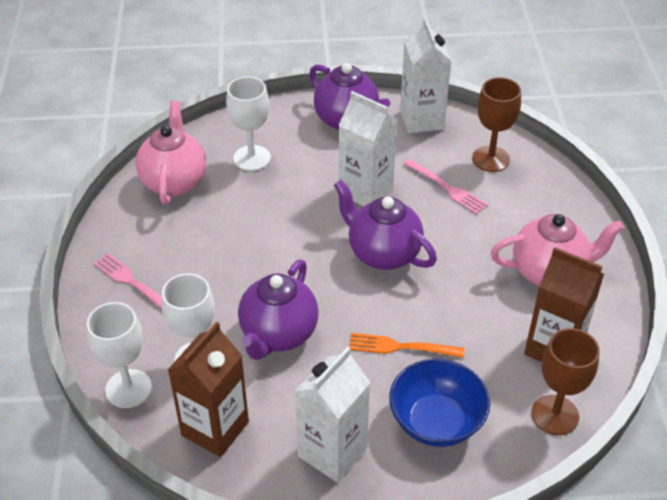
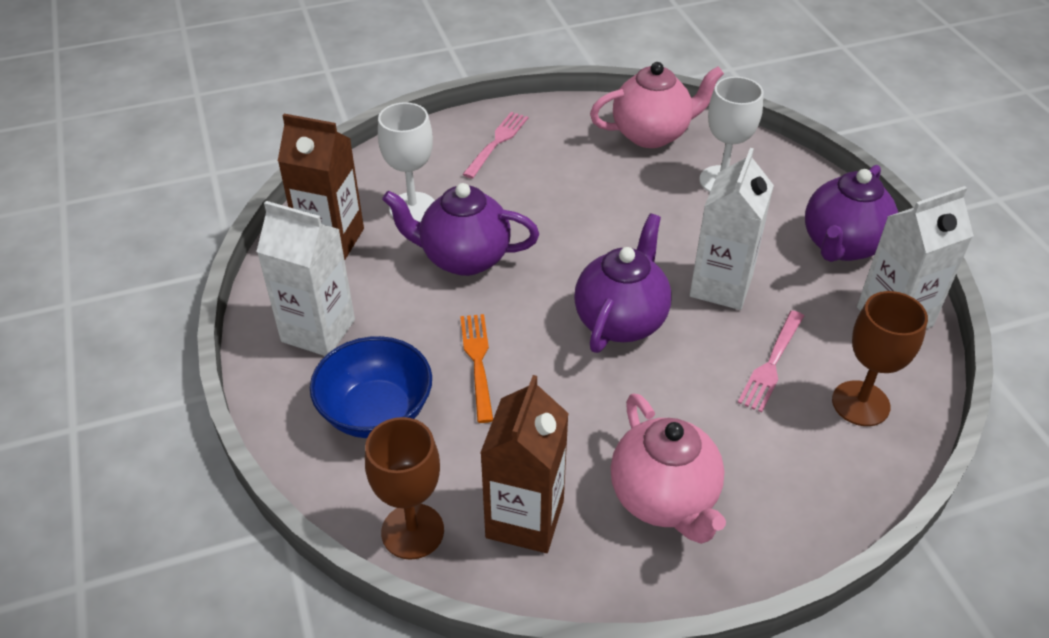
camera: 75 degrees right, 0 degrees up
white goblet [87,302,152,408] -> none

